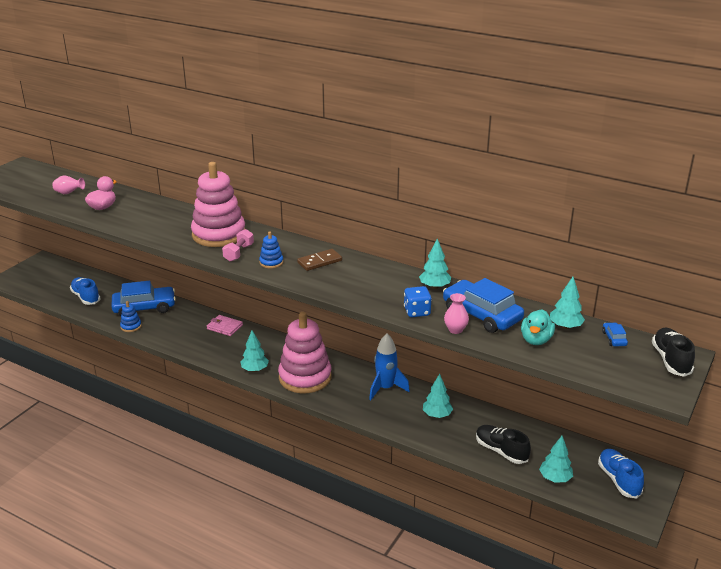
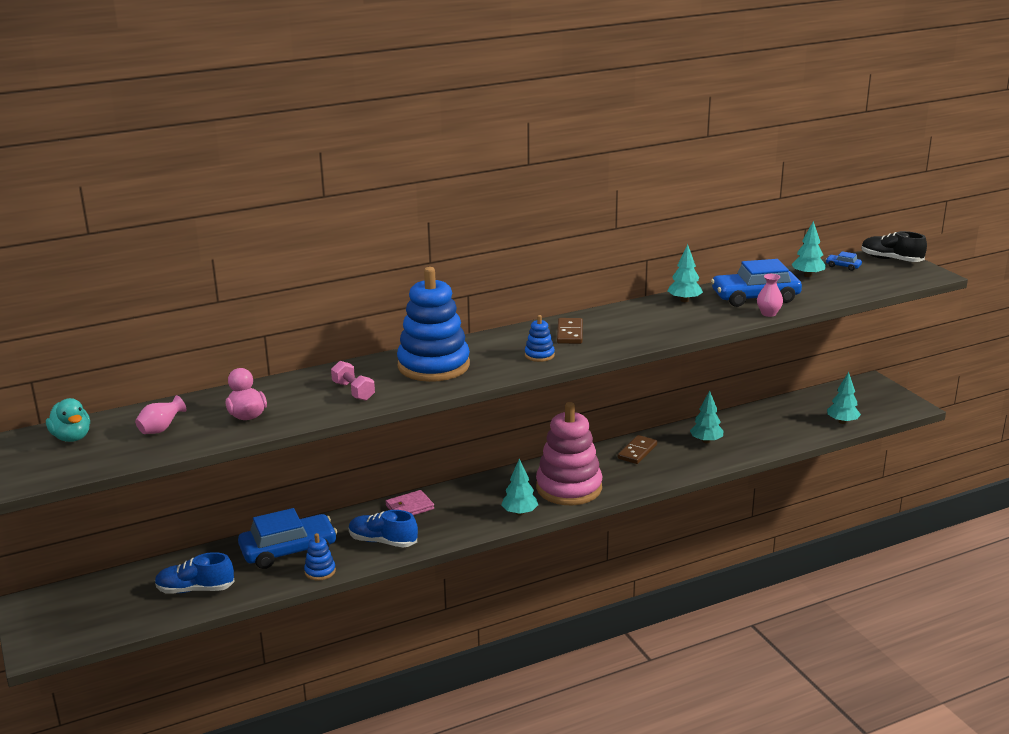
camera: 55 degrees left, 5 degrees down
blue car [112,281,176,316] -> blue car turned 45 degrees clockwise [238,508,337,569]
pink stacking toy [191,162,245,247] -> blue stacking toy [397,267,470,382]
pink dumbbell [222,229,254,262] -> pink dumbbell moved to [331,361,375,401]
blue rocket [369,334,410,400] -> brown domino [618,435,657,464]
blue dice [404,286,432,317] -> none
black shoe [476,425,531,464] -> none
turquoise duck [521,309,555,345] -> turquoise duck moved to [46,398,90,442]
blue shoe [598,449,644,498] -> blue shoe moved to [349,510,418,548]

